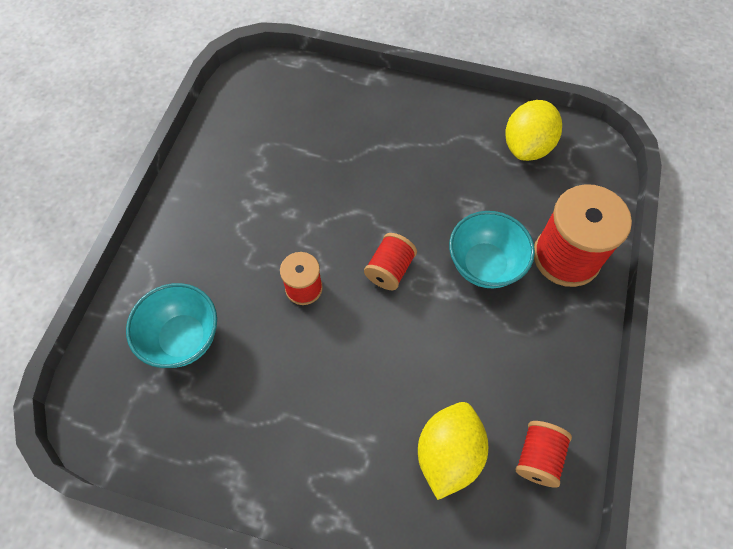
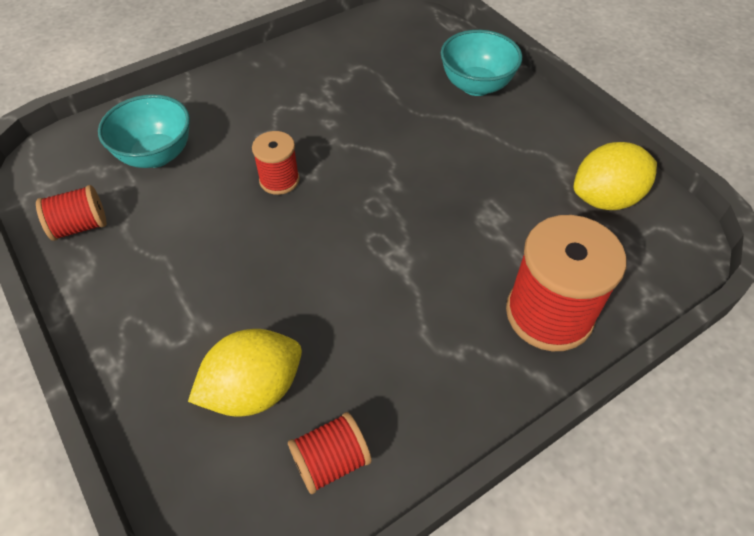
camera: 40 degrees right, 10 degrees down
red spool [364,233,417,290] -> red spool moved to [36,185,106,241]
turquoise bowl [449,211,535,288] -> turquoise bowl moved to [441,30,522,96]

